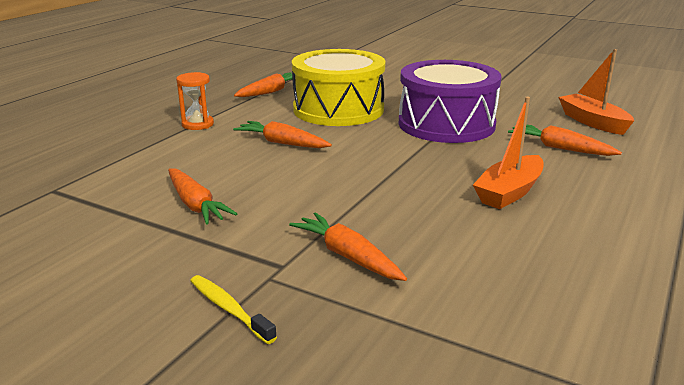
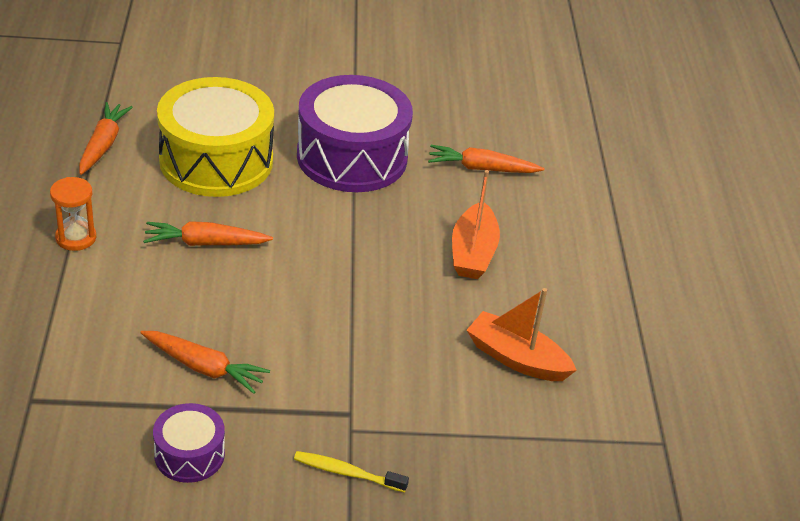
camera: 35 degrees left, 15 degrees up
orange carrot [289,212,407,281] -> none
orange boat [559,49,634,135] -> orange boat moved to [467,288,577,381]
none -> purple drum [153,403,225,483]

